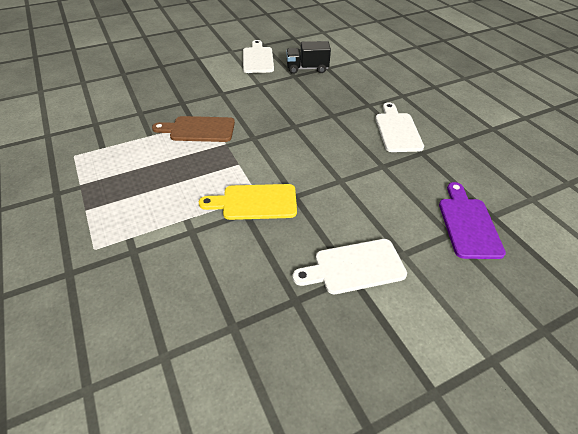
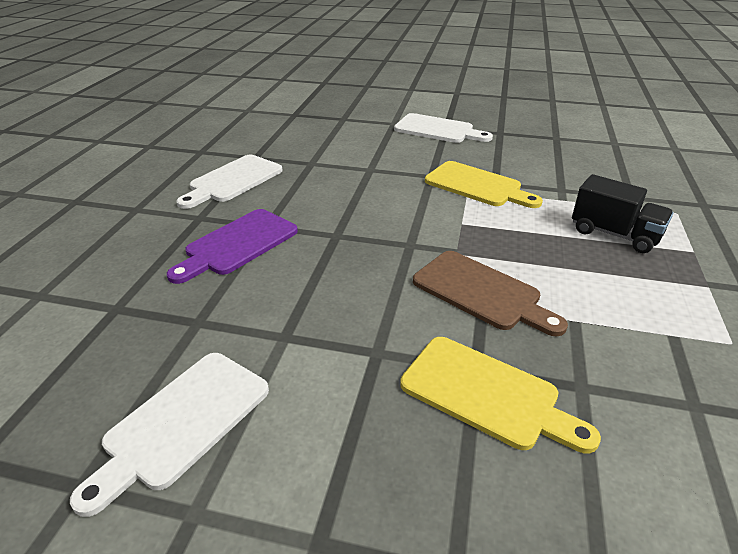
camera: 140 degrees left, 10 degrees down
black truck [286,41,331,74] -> black truck moved to [572,174,674,253]
purple cutting board [439,182,506,259] -> purple cutting board moved to [167,209,298,284]
none -> yellow cutting board [400,337,601,453]

